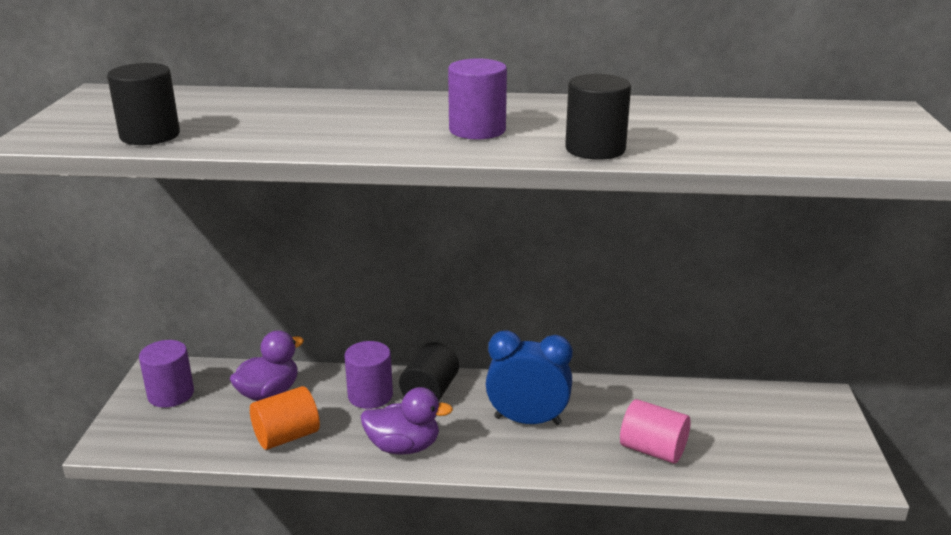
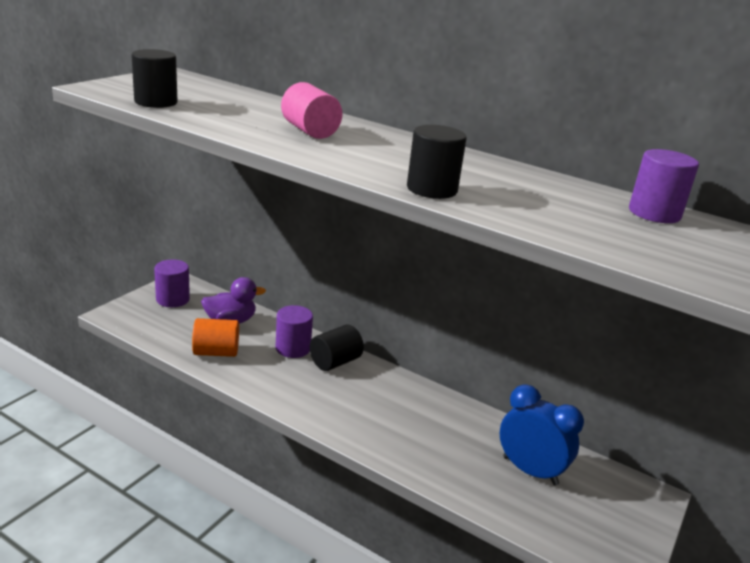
camera: 25 degrees right, 0 degrees up
purple duck [361,387,453,455] -> none
purple cylinder [448,58,507,139] -> purple cylinder moved to [629,149,699,223]
blue clock [486,330,573,425] -> blue clock moved to [500,384,584,486]
pink cylinder [620,399,691,464] -> pink cylinder moved to [281,82,343,139]

